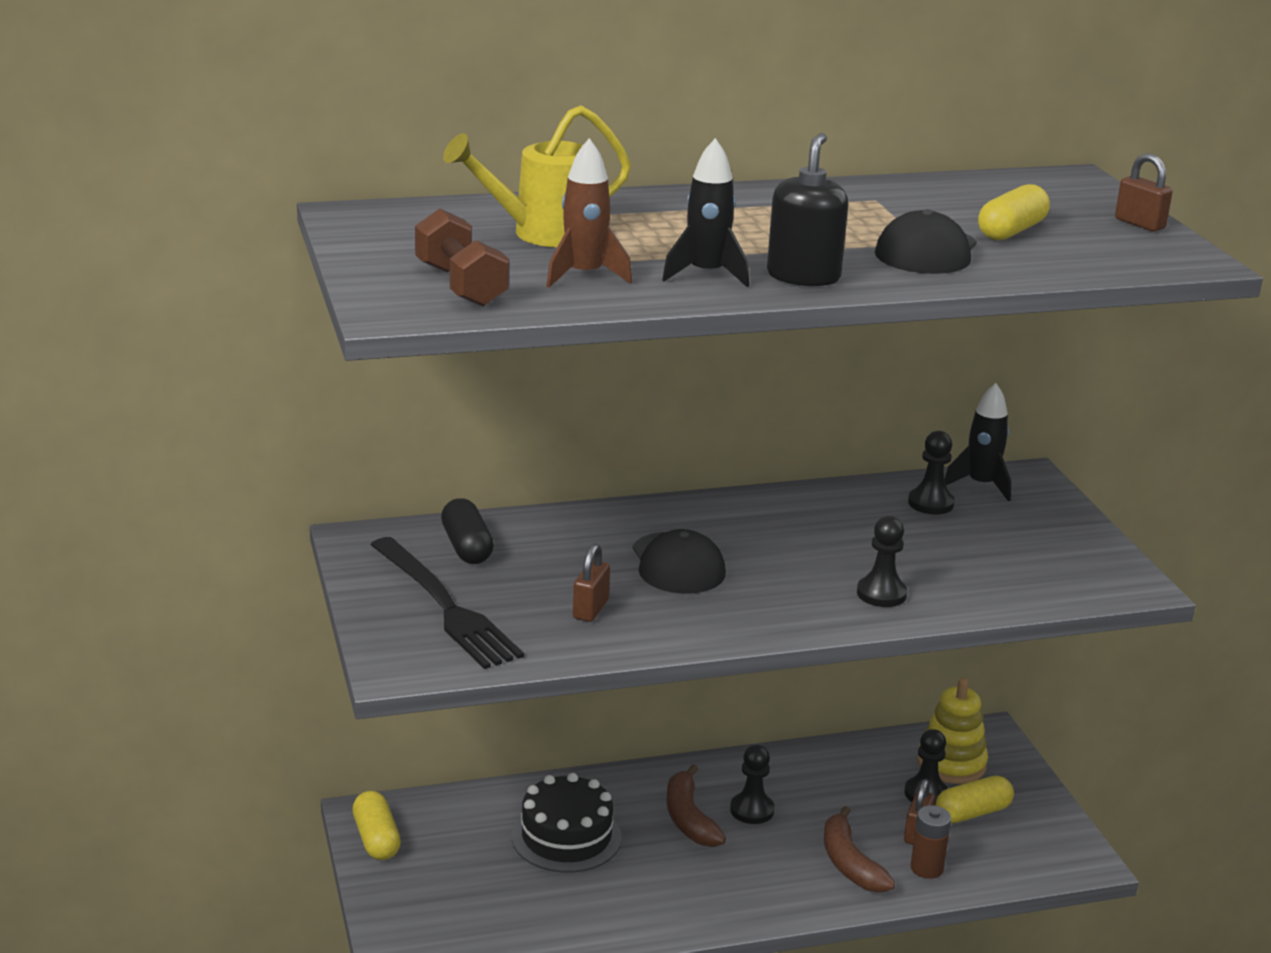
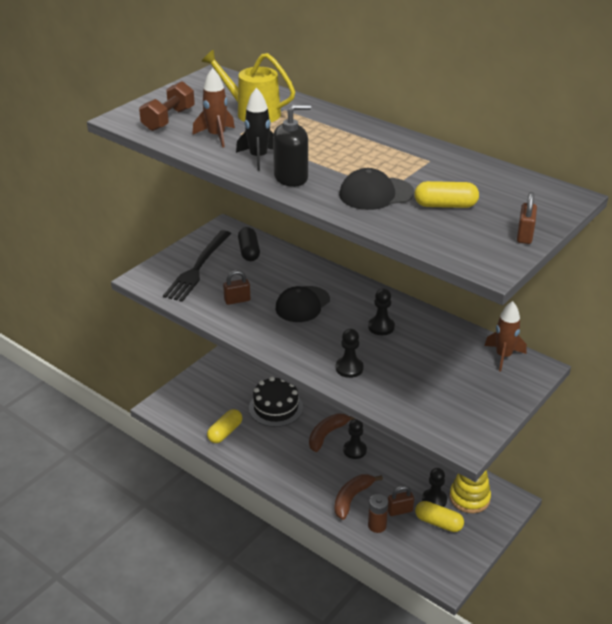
camera: 55 degrees right, 10 degrees up
yellow capsule [352,791,401,860] -> yellow capsule moved to [207,409,242,443]
black capsule [441,498,494,564] -> black capsule turned 45 degrees counterclockwise [238,227,260,261]
black pawn [908,431,955,515] -> black pawn moved to [368,288,395,335]
black rocket [944,383,1011,501] -> brown rocket [484,301,527,372]

